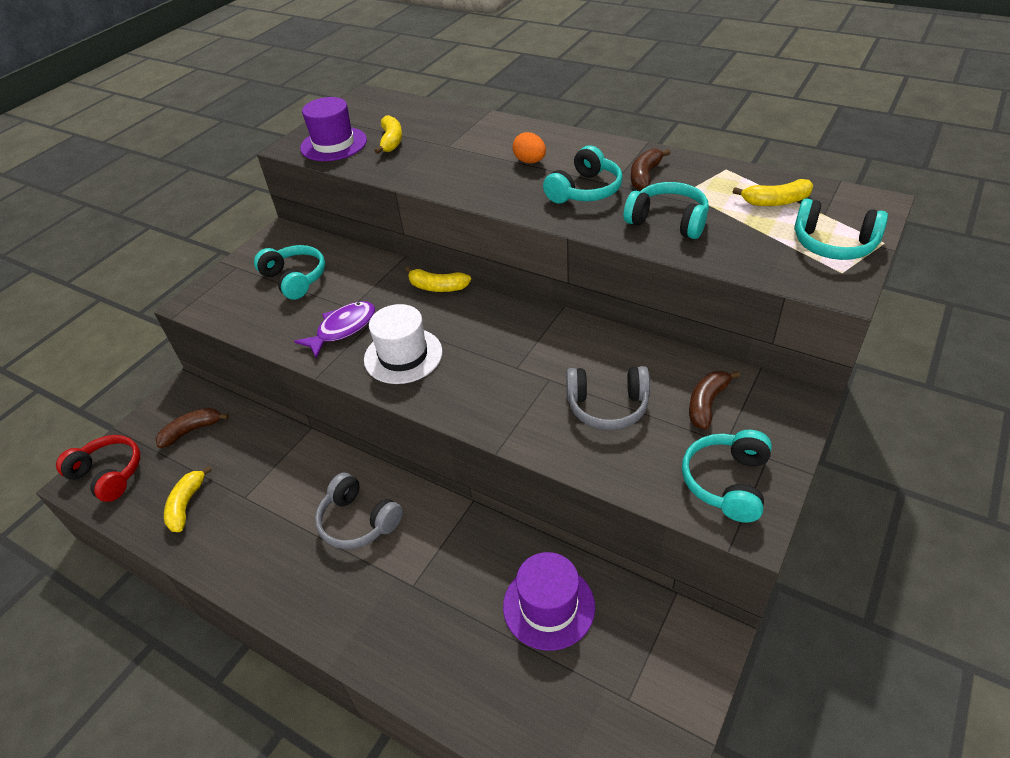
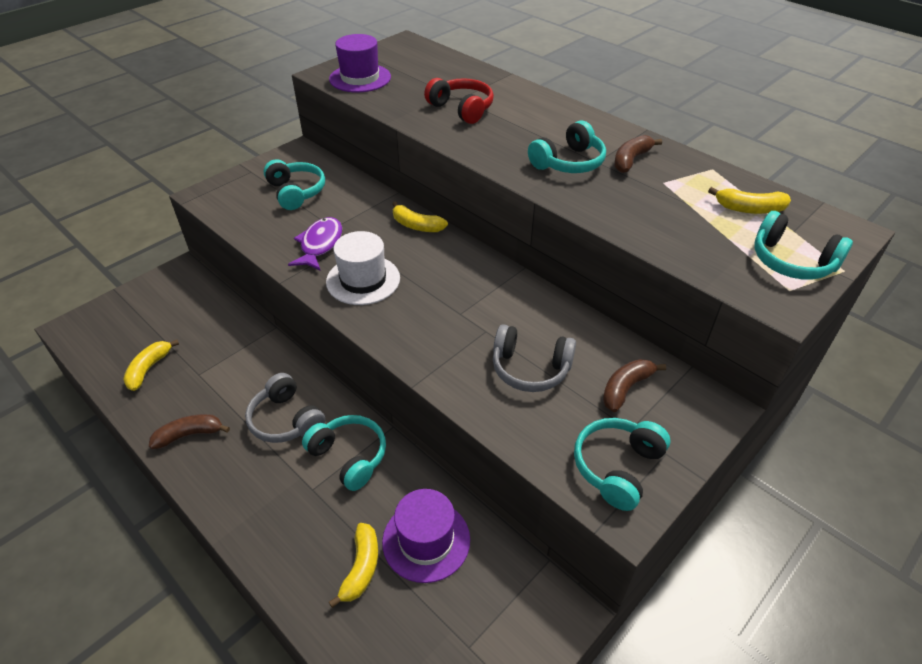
camera: 10 degrees right, 0 degrees up
red headphones [56,435,140,502] -> red headphones moved to [424,78,494,124]
brown banana [156,408,229,448] -> brown banana moved to [149,414,230,449]
purple fish [294,301,375,358] -> purple fish turned 45 degrees counterclockwise [288,217,342,271]
yellow banana [374,115,402,154] -> yellow banana moved to [329,523,378,608]
orange egg [512,132,546,163] -> none
turquoise headphones [624,182,709,239] -> turquoise headphones moved to [302,415,386,491]

